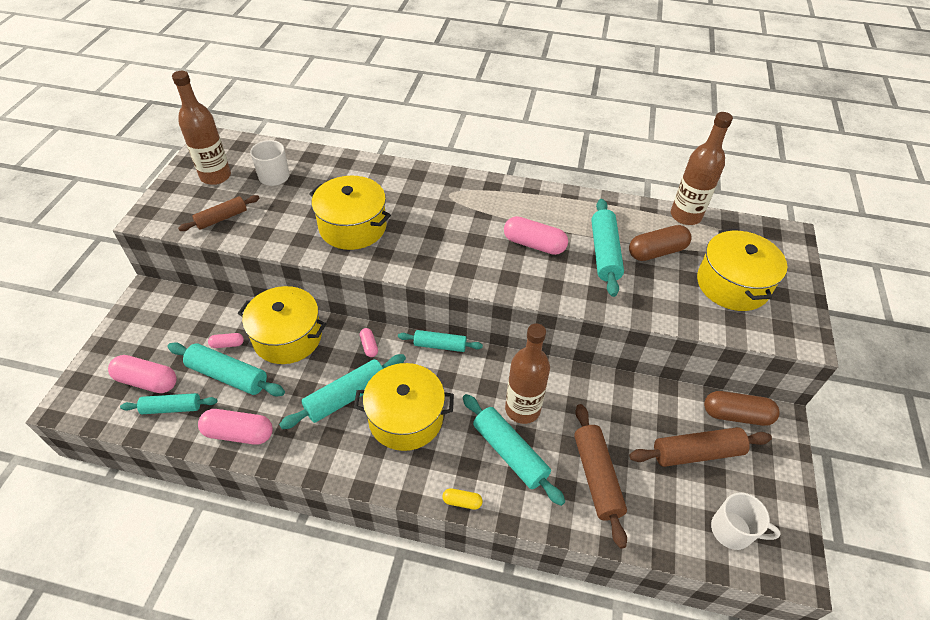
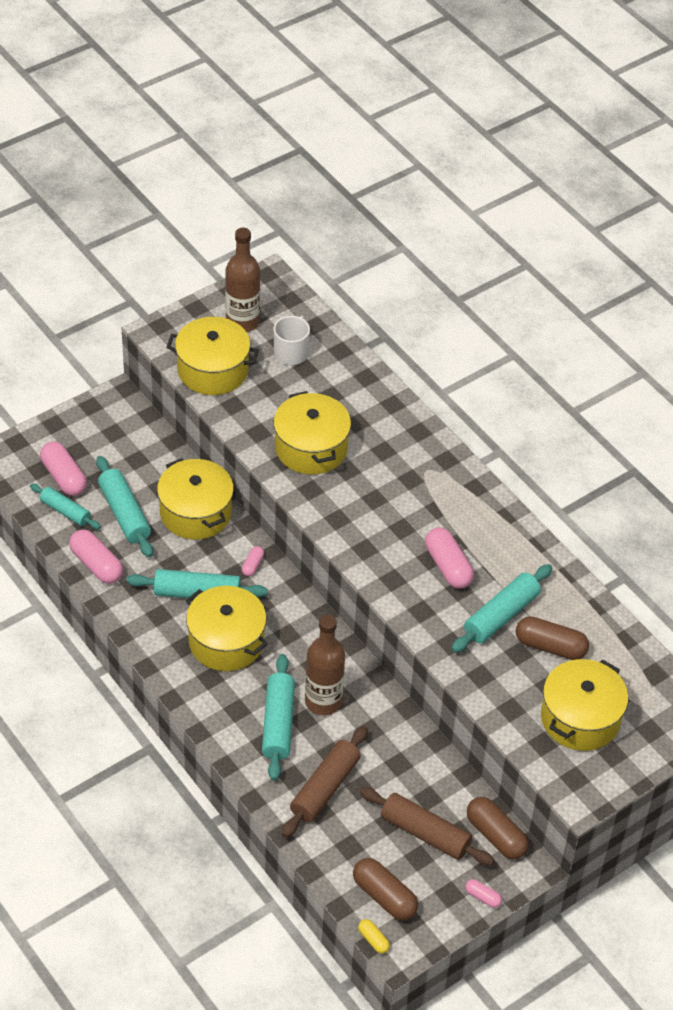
camera: 40 degrees right, 0 degrees up
brown rolling pin [178,195,259,231] -> yellow pot [167,317,259,395]
pink capsule [208,333,244,348] -> pink capsule moved to [465,879,502,908]
turquoise rolling pin [398,330,483,352] -> none
yellow capsule [443,488,483,510] -> yellow capsule moved to [358,919,390,954]
brown bottle [671,112,733,225] -> none
white mug [711,493,781,550] -> brown capsule [353,858,418,920]

